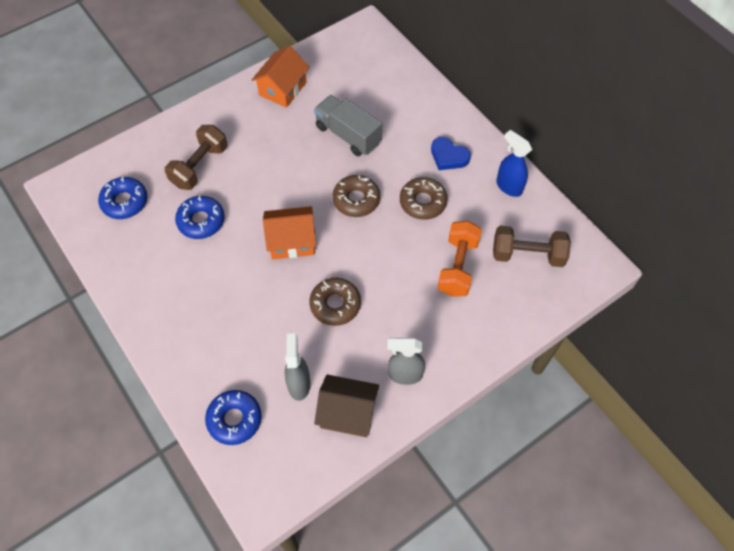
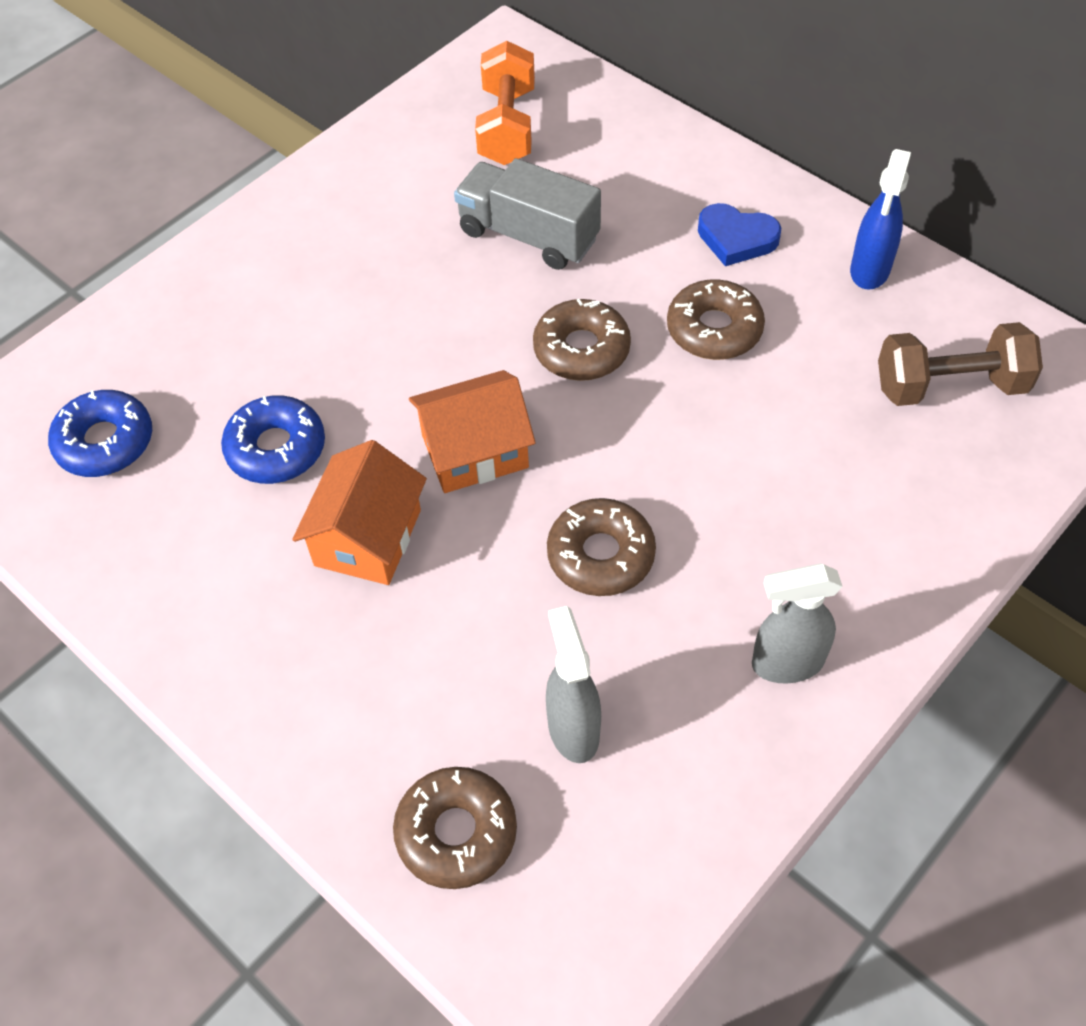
camera: 10 degrees left, 5 degrees down
brown dumbbell [165,125,228,190] -> none
blue donut [205,390,262,445] -> brown donut [393,767,517,889]
orange house [252,46,310,108] -> orange house moved to [292,440,427,585]
brown house [314,374,379,437] -> none
orange dumbbell [437,221,482,297] -> orange dumbbell moved to [475,41,535,165]
blue spray bottle [496,130,532,197] -> blue spray bottle turned 105 degrees counterclockwise [850,149,911,290]

